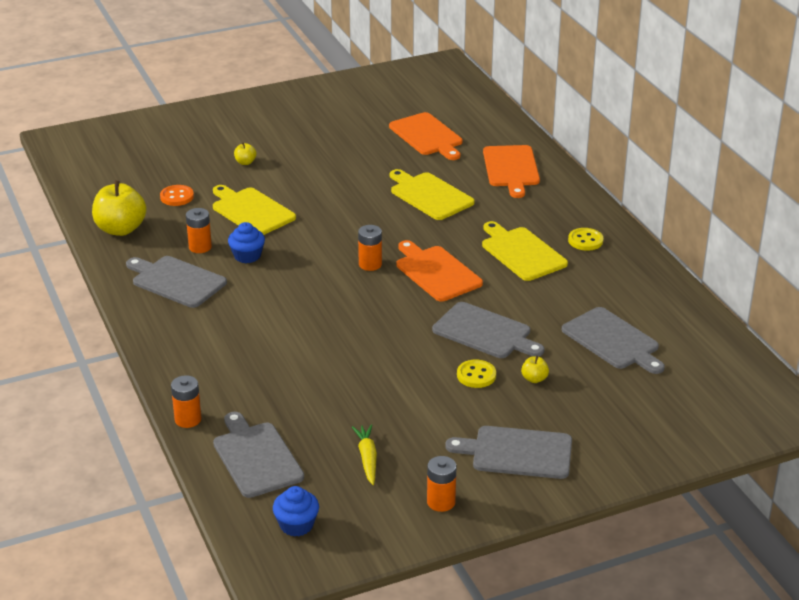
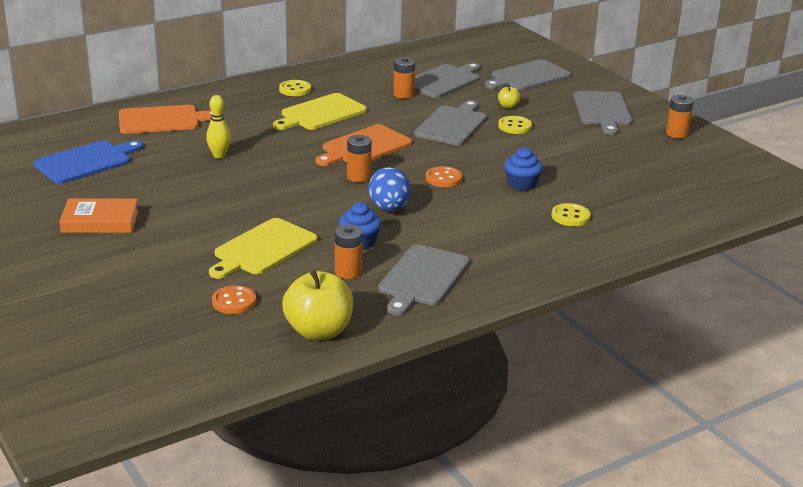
camera: 100 degrees left, 5 degrees down
orange battery [171,375,202,428] -> orange battery moved to [393,57,415,99]
grey cutting board [213,412,304,498] -> grey cutting board moved to [485,59,571,90]
yellow apple [234,142,256,165] -> none
blue cupcake [273,486,319,537] -> blue cupcake moved to [504,147,543,191]
yellow carrot [352,425,377,485] -> none
orange cutting board [389,112,463,160] -> blue cutting board [33,140,143,184]
yellow cutting board [390,169,475,220] -> yellow bowling pin [206,95,231,158]
none -> orange book [59,199,139,233]
none -> blue egg [368,167,411,211]
none -> orange button [426,166,462,187]
none -> yellow button [552,203,591,226]

